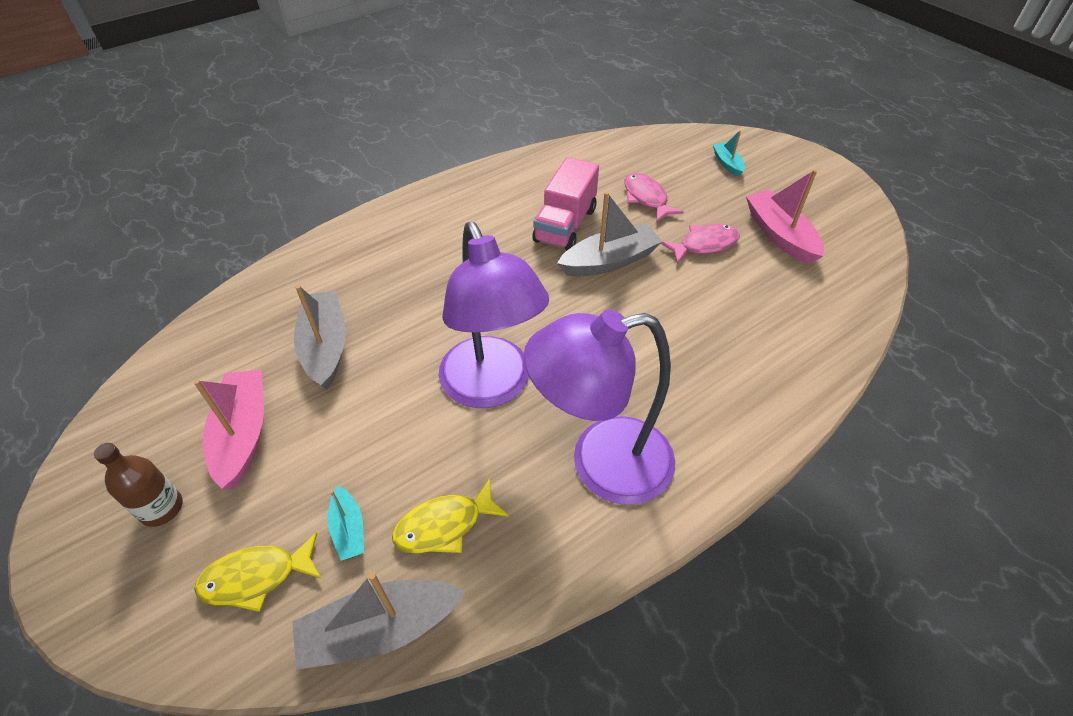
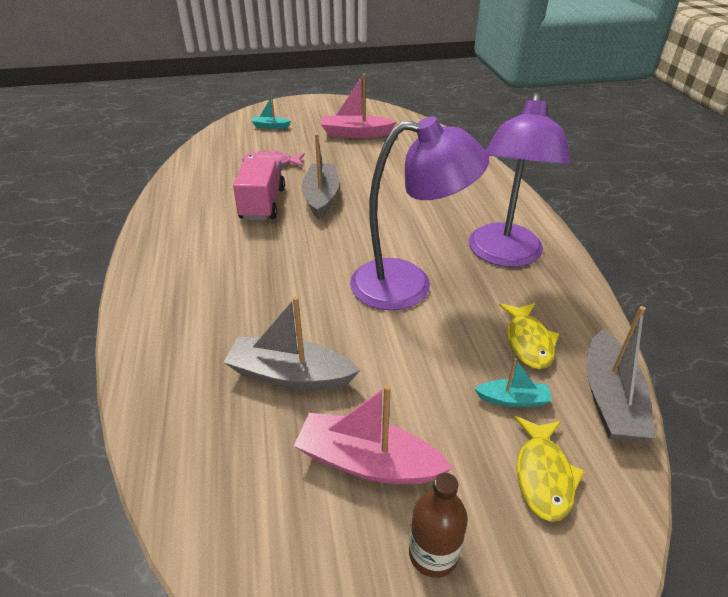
camera: 65 degrees left, 10 degrees down
pink truck [532,157,599,250] -> pink truck turned 135 degrees counterclockwise [233,157,285,220]
pink fish [661,224,740,264] -> none

